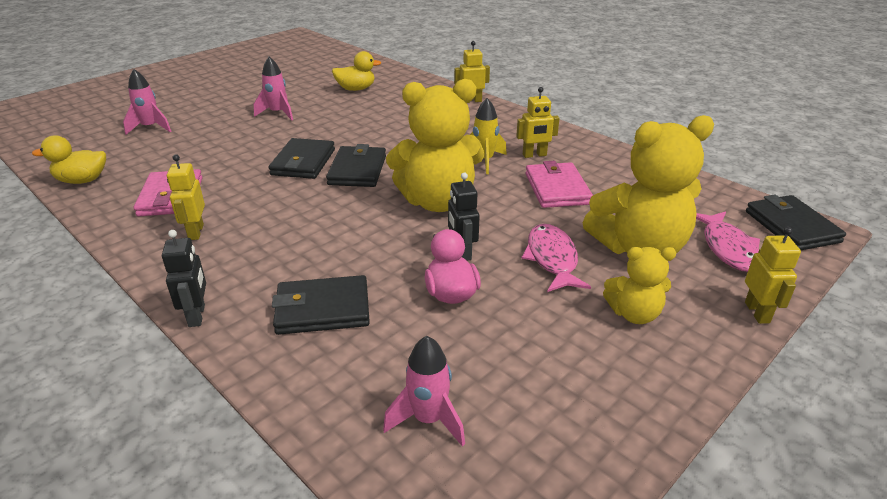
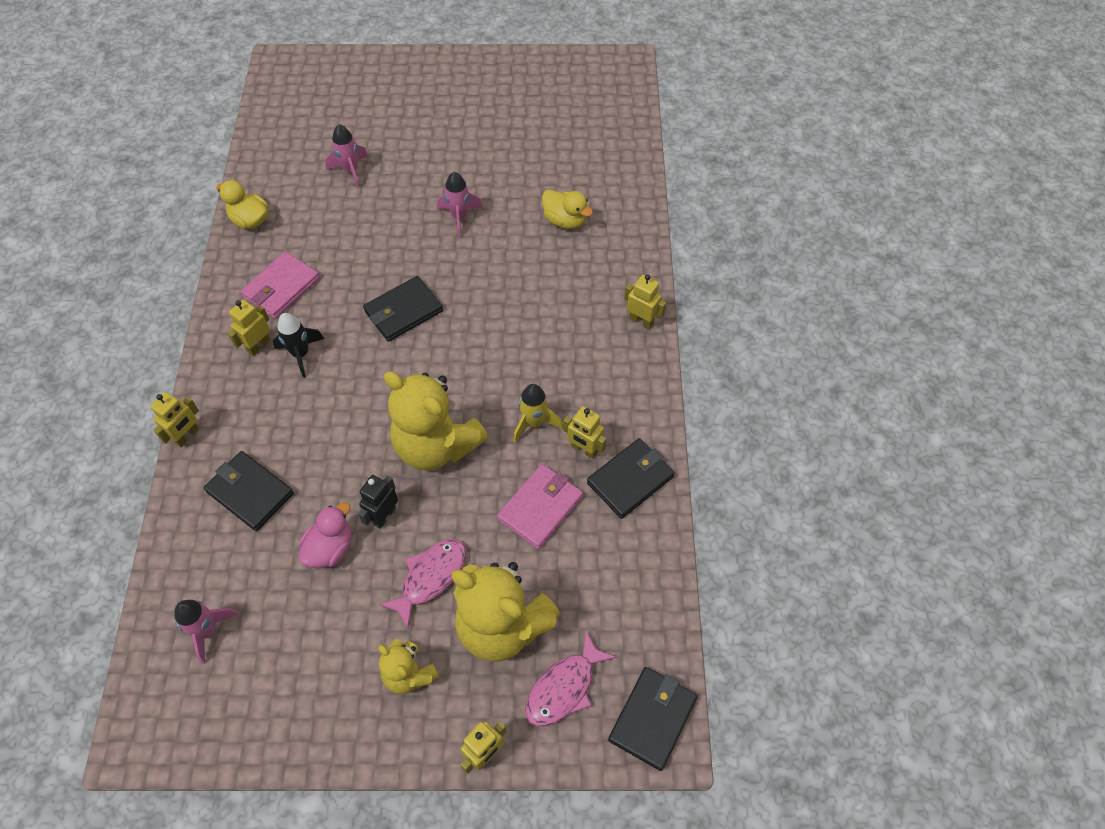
camera: 45 degrees right, 25 degrees up
black robot [162,230,206,327] -> yellow robot [150,392,199,447]
black wallet [326,144,386,187] -> black wallet moved to [587,438,675,519]
none -> black rocket [273,313,324,378]

